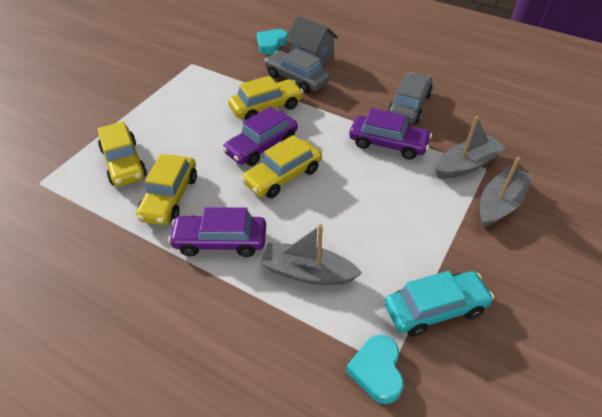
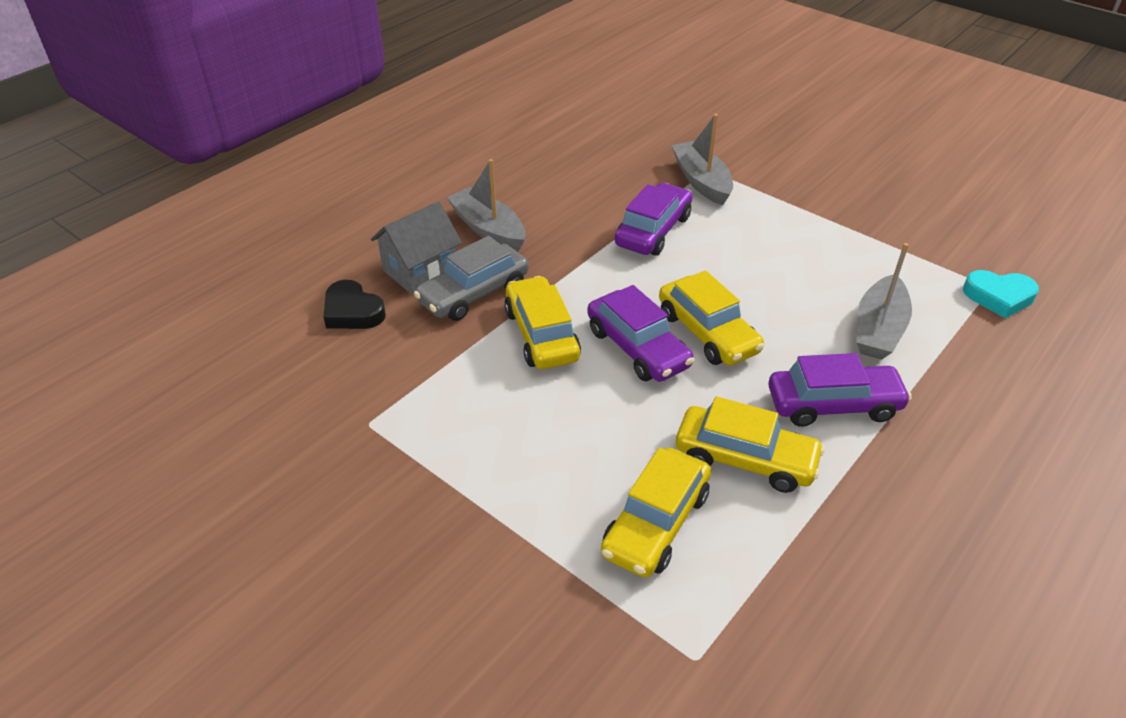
camera: 80 degrees left, 5 degrees down
yellow car [98,121,147,187] -> yellow car turned 135 degrees clockwise [601,448,711,578]
purple car [168,207,266,257] -> purple car turned 105 degrees counterclockwise [768,353,912,427]
turquoise heart [257,29,288,55] -> black heart [324,280,386,329]
turquoise car [385,271,494,337] -> none
grey car [388,72,433,124] -> none
grey boat [479,157,532,227] -> grey boat moved to [446,159,526,252]

